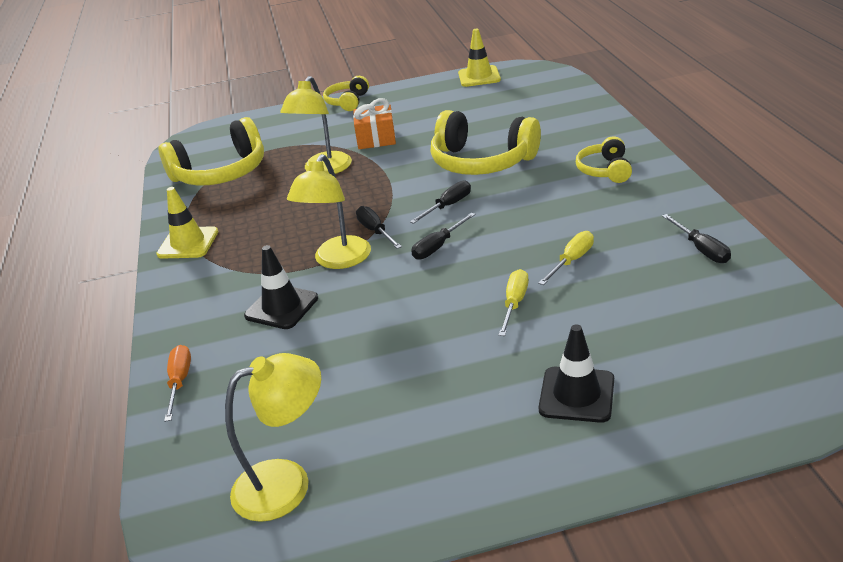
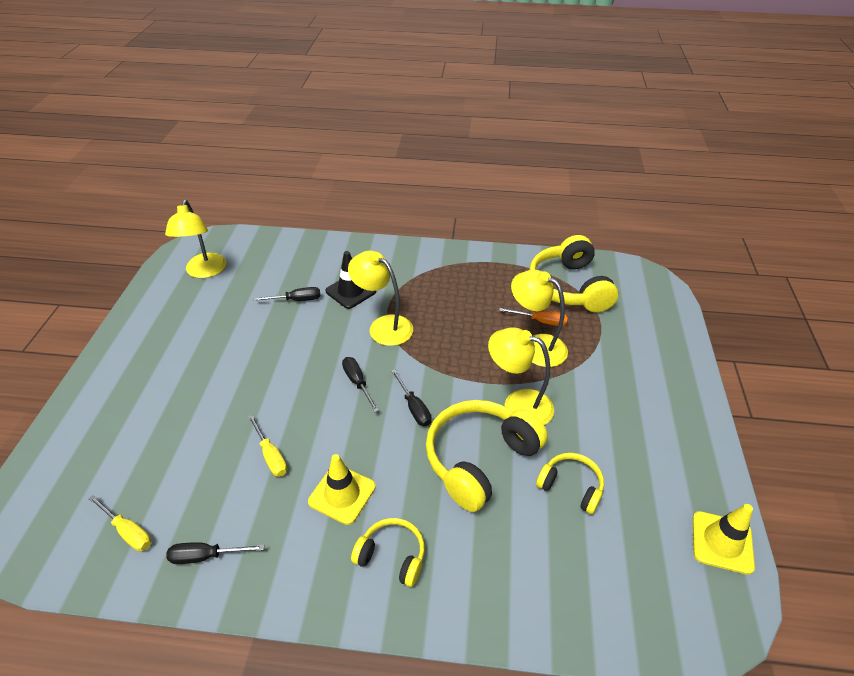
camera: 105 degrees right, 10 degrees up
yellow traffic cone [156,187,218,259] -> yellow traffic cone moved to [308,454,376,525]
orange screwdriver [164,345,191,422] -> orange screwdriver moved to [499,308,568,326]
yellow headphones [323,76,369,111] -> yellow headphones moved to [536,453,604,514]
orange gift [353,98,396,149] -> none
black screwdriver [356,206,402,249] -> black screwdriver moved to [254,287,320,301]
yellow screwdriver [499,269,529,336] -> yellow screwdriver moved to [88,495,151,551]
black traffic cone [539,324,614,423] -> none
none -> yellow lamp [488,327,554,425]

